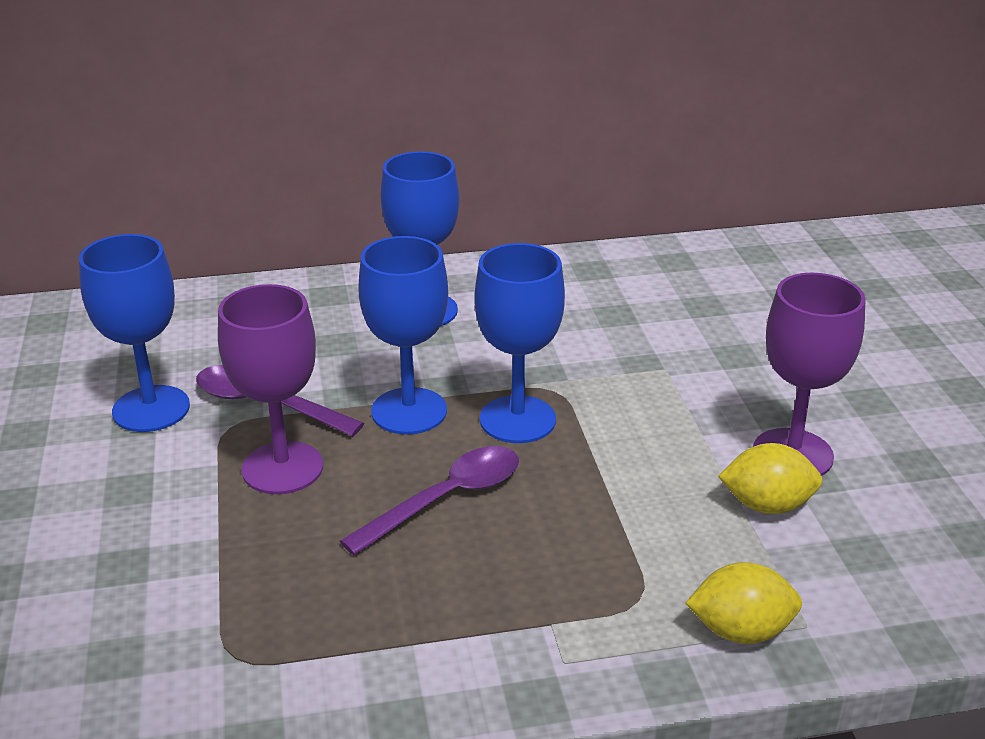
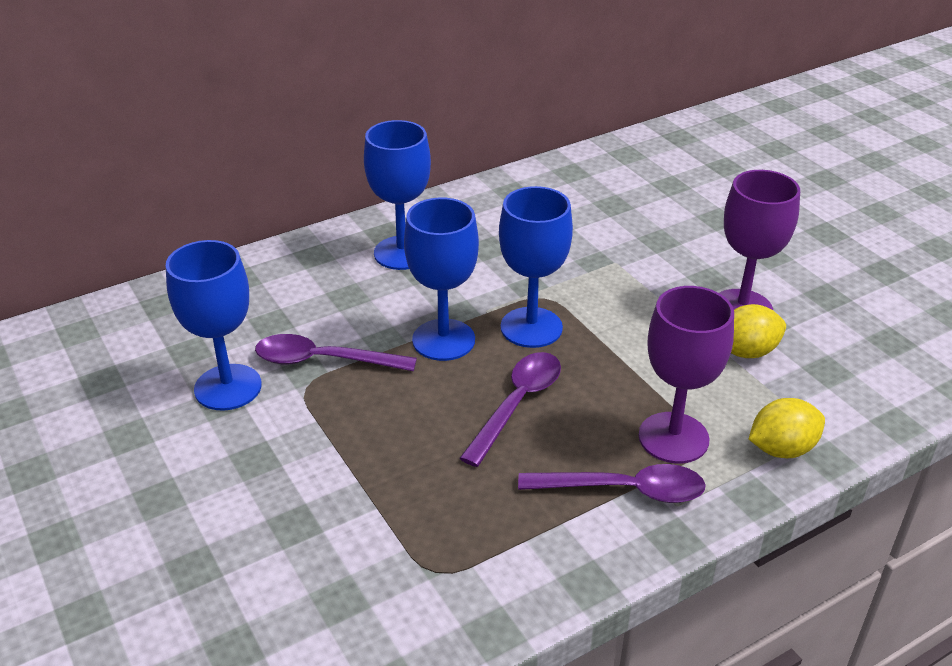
camera: 20 degrees left, 5 degrees up
purple goblet [218,284,323,494] -> purple goblet moved to [639,286,734,463]
none -> purple spoon [518,464,706,503]

